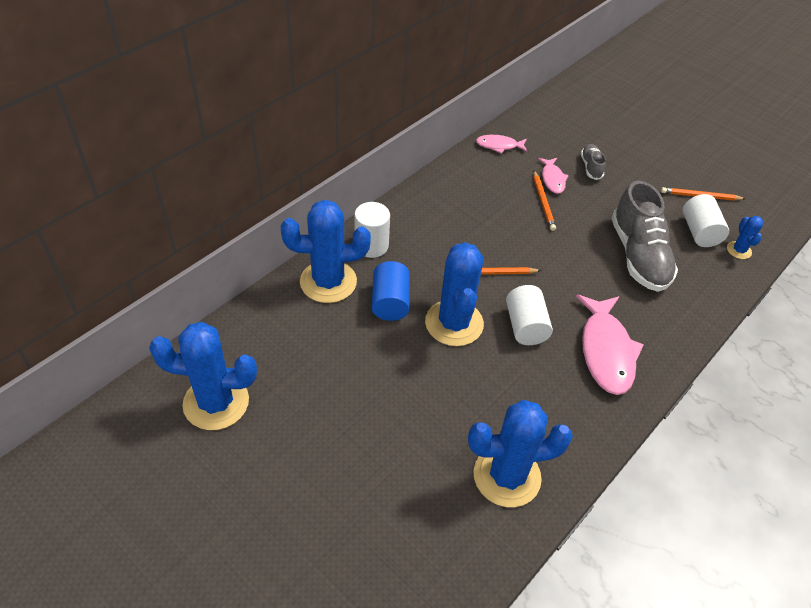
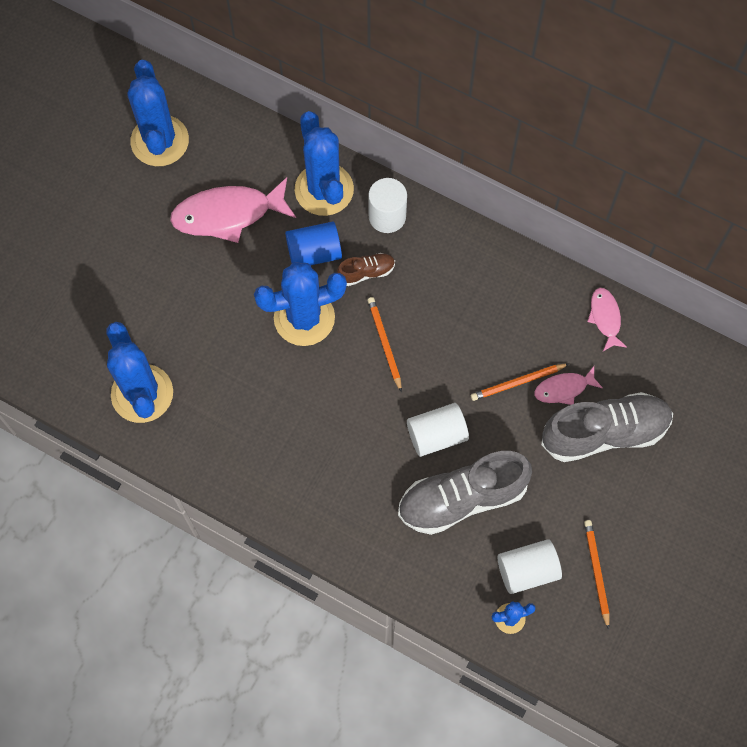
camera: 80 degrees right, 20 degrees up
white cylinder [506,285,553,345] -> white cylinder moved to [407,403,469,457]
pink fish [576,294,644,395] -> pink fish moved to [170,177,296,243]
grey shoe [581,144,606,180] -> grey shoe [541,392,673,462], size x2.13
none -> brown shoe [336,253,395,286]

